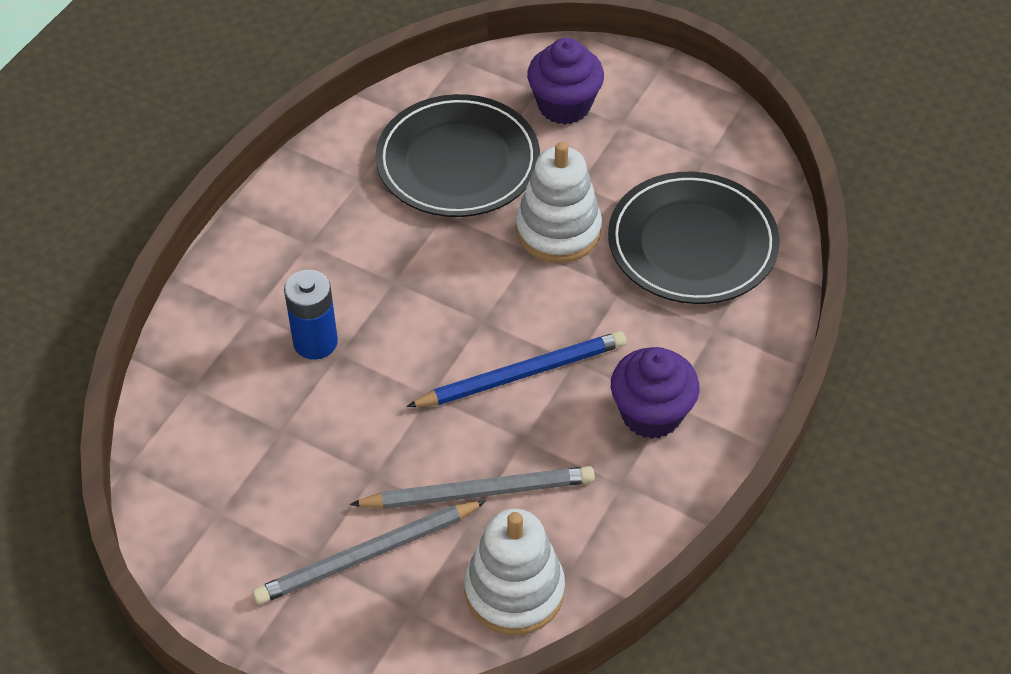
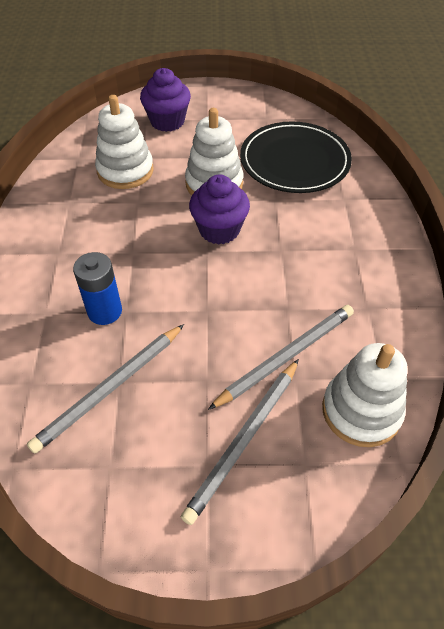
camera: 30 degrees left, 0 degrees up
black plate [376,94,540,217] -> white stacking toy [95,95,154,189]
blue pencil [406,331,626,407] -> none
purple cupcake [611,347,700,439] -> purple cupcake moved to [189,175,250,245]
none -> grey pencil [27,324,184,454]

